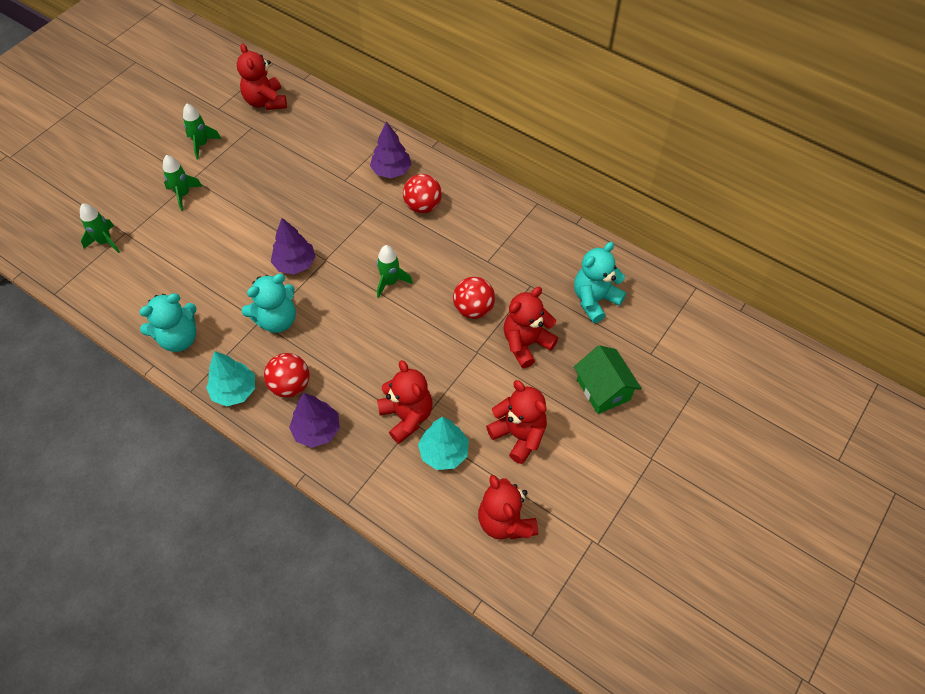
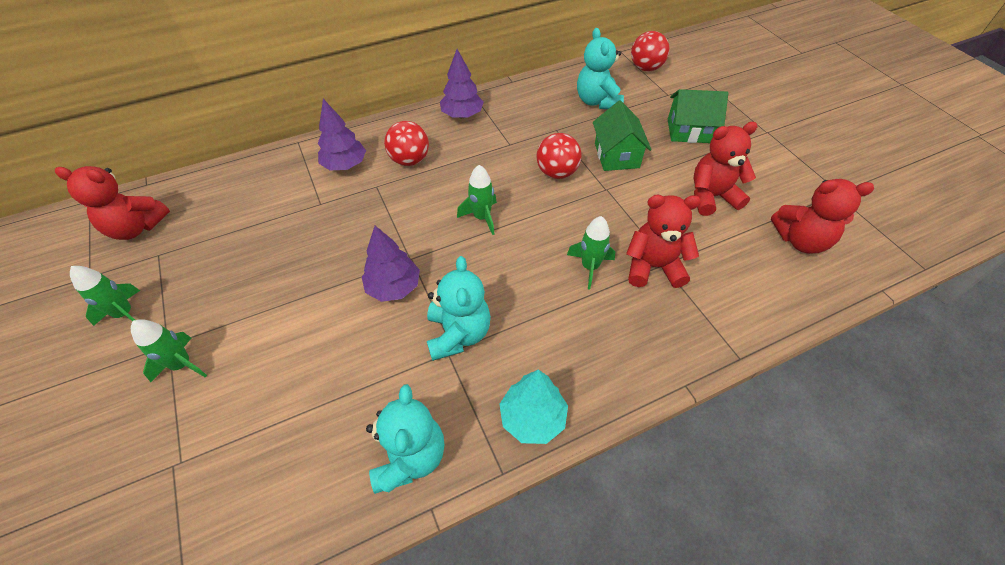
camera: 60 degrees left, 5 degrees down
green rocket [80,203,120,253] -> green rocket moved to [567,216,615,290]
red ball [264,353,309,398] -> red ball moved to [631,31,670,71]
purple tree [289,393,340,448] -> purple tree moved to [440,49,484,118]
turquoise tree [418,417,469,470] -> none
red teddy bear [504,287,558,368] -> green house [593,100,652,171]

